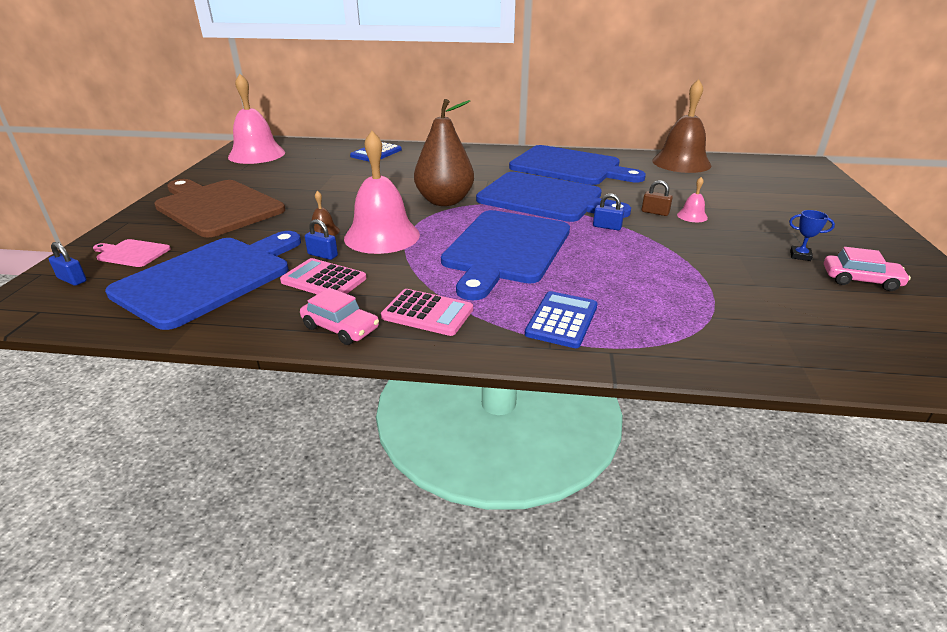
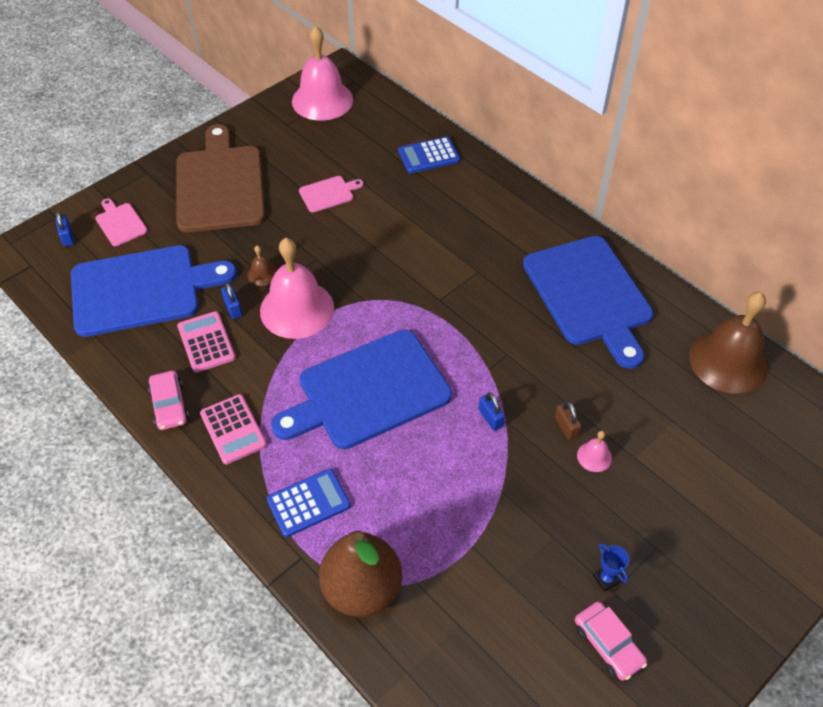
camera: 40 degrees right, 20 degrees up
brown pear [414,99,474,206] -> brown pear moved to [319,531,402,617]
blue cutting board [476,172,631,222] -> none
none -> pink cutting board [299,176,364,212]

